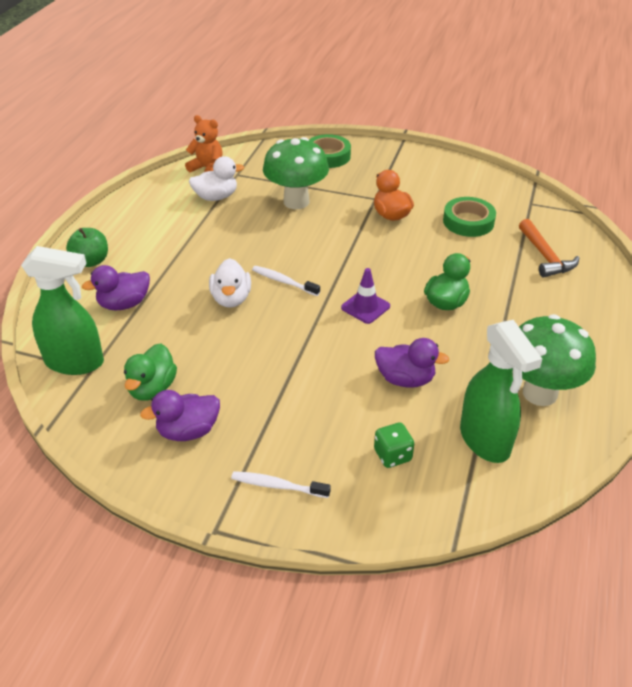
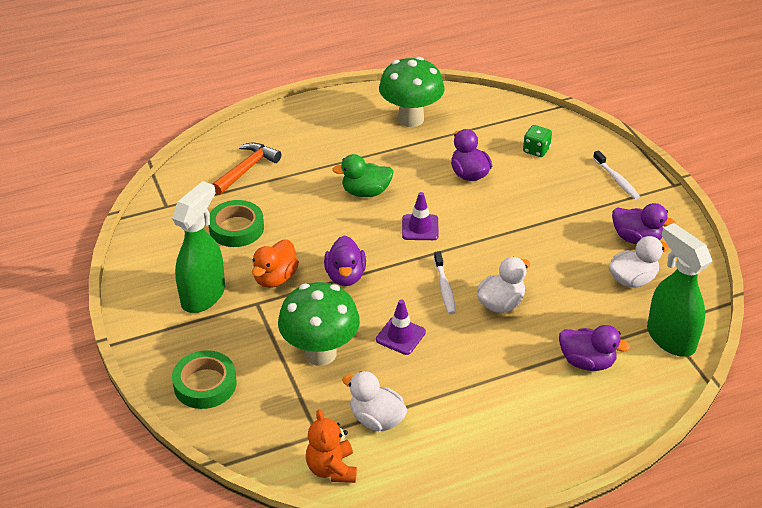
camera: 130 degrees left, 0 degrees up
green apple [66,228,108,267] -> none
green duck [124,344,177,401] -> white duck [609,236,669,288]
green spray bottle [460,320,542,463] -> green spray bottle moved to [172,181,225,313]
none -> purple duck [324,235,366,286]
none -> purple traffic cone [376,300,426,355]

